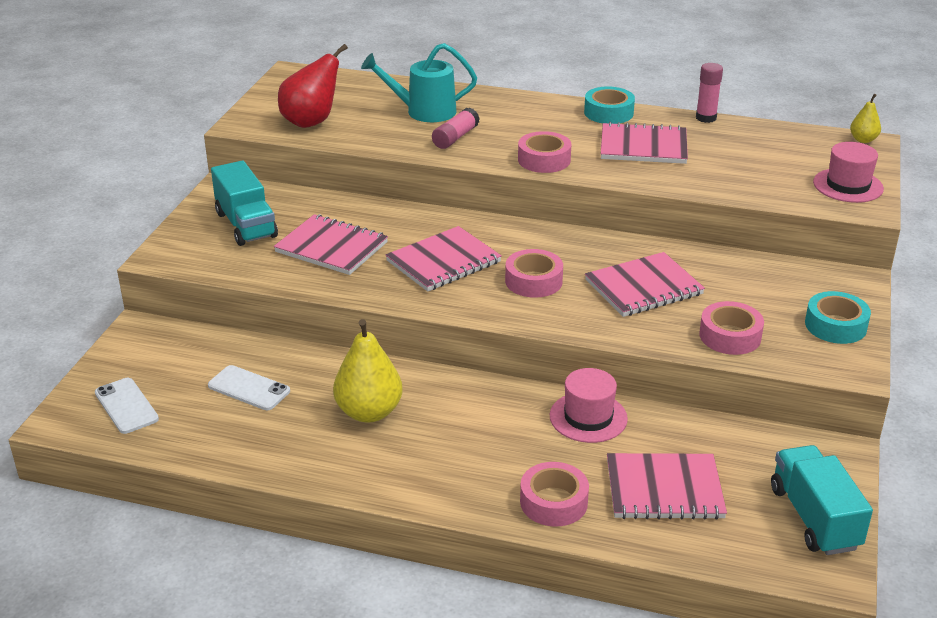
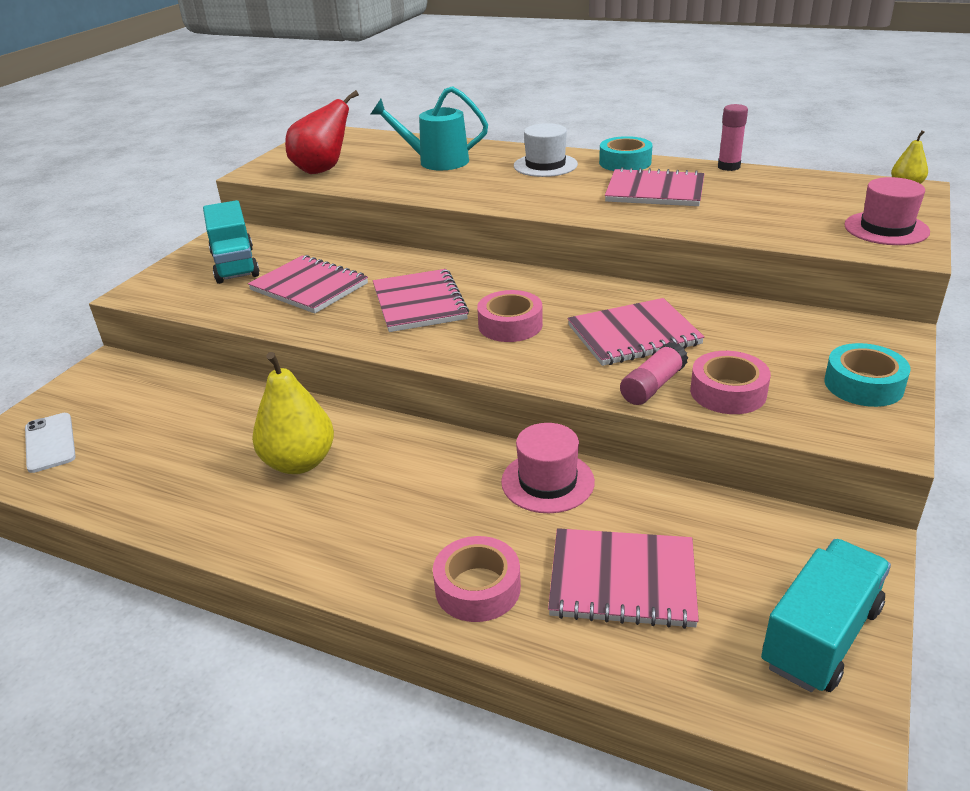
camera: 10 degrees right, 0 degrees up
white phone [208,365,290,410] -> none
pink notebook [386,226,502,292] -> pink notebook turned 75 degrees counterclockwise [373,269,469,332]
pink glue stick [432,108,480,149] -> pink glue stick moved to [620,342,688,405]
pink tape [518,131,571,173] -> none
turquoise truck [771,445,873,555] -> turquoise truck turned 45 degrees clockwise [761,539,891,692]
none -> white hat [514,123,578,177]

